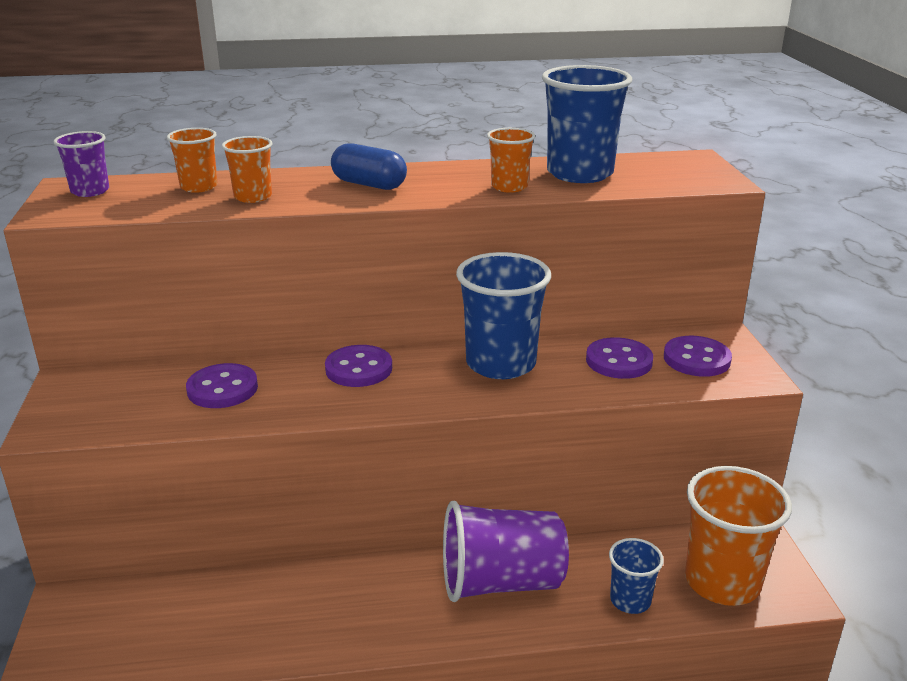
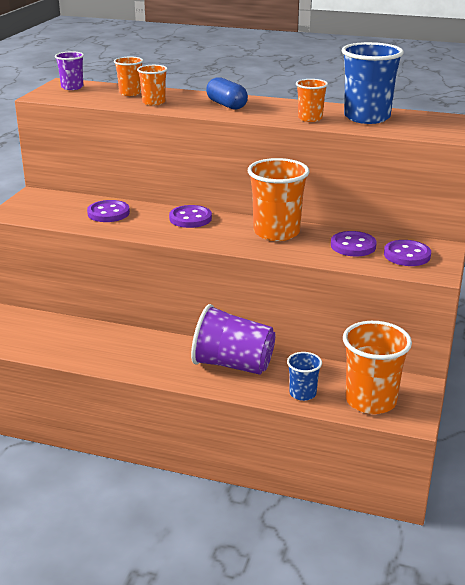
camera: 25 degrees right, 0 degrees up
blue cup [456,252,551,379] -> orange cup [248,158,309,241]

